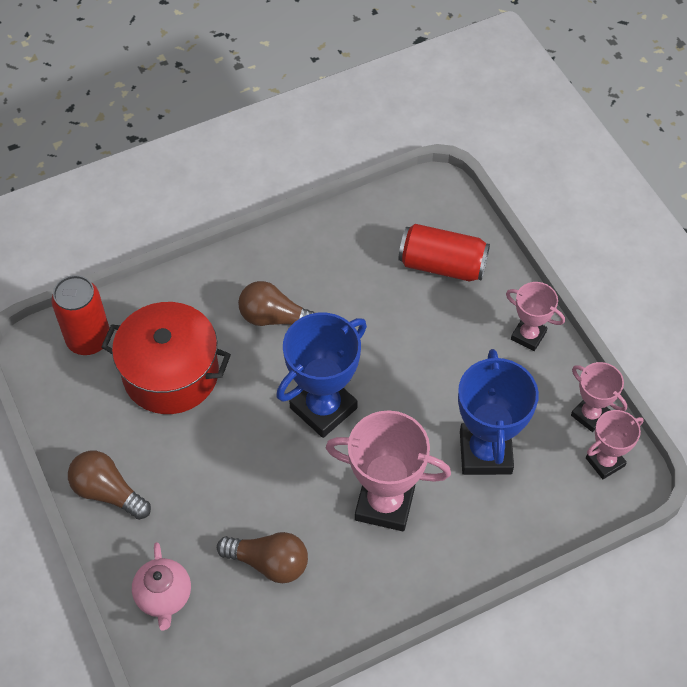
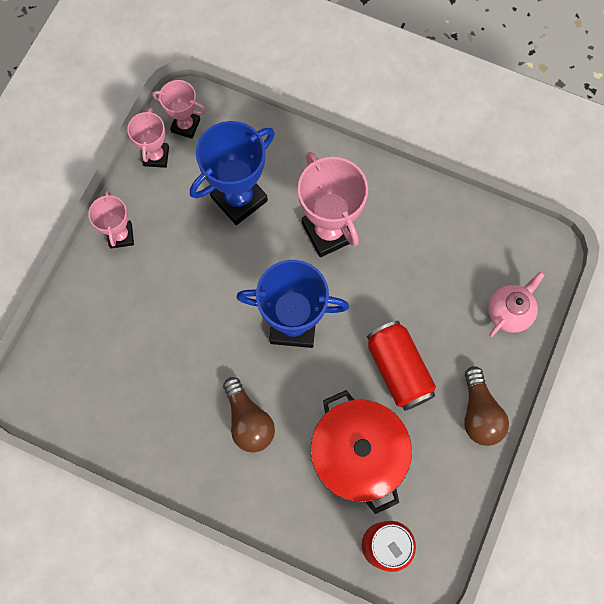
camera: 130 degrees left, 15 degrees up
brown light bulb [217,532,308,583] -> none
red can [398,224,490,282] -> red can moved to [367,321,436,411]

